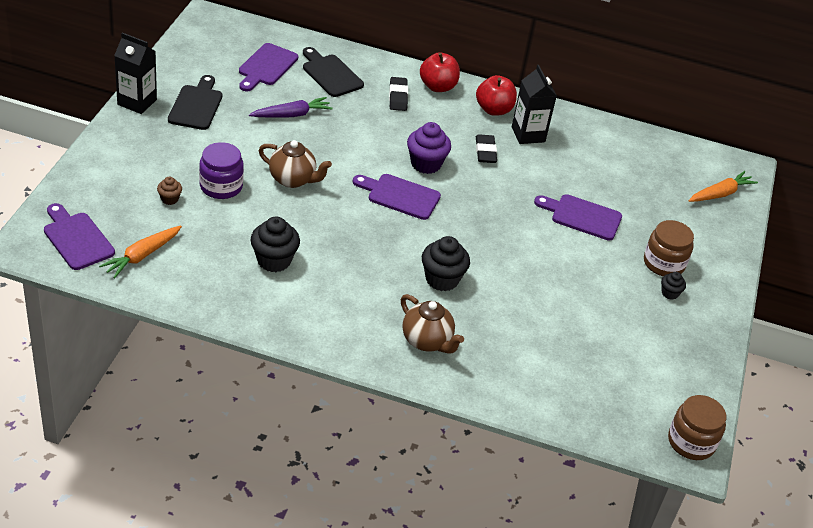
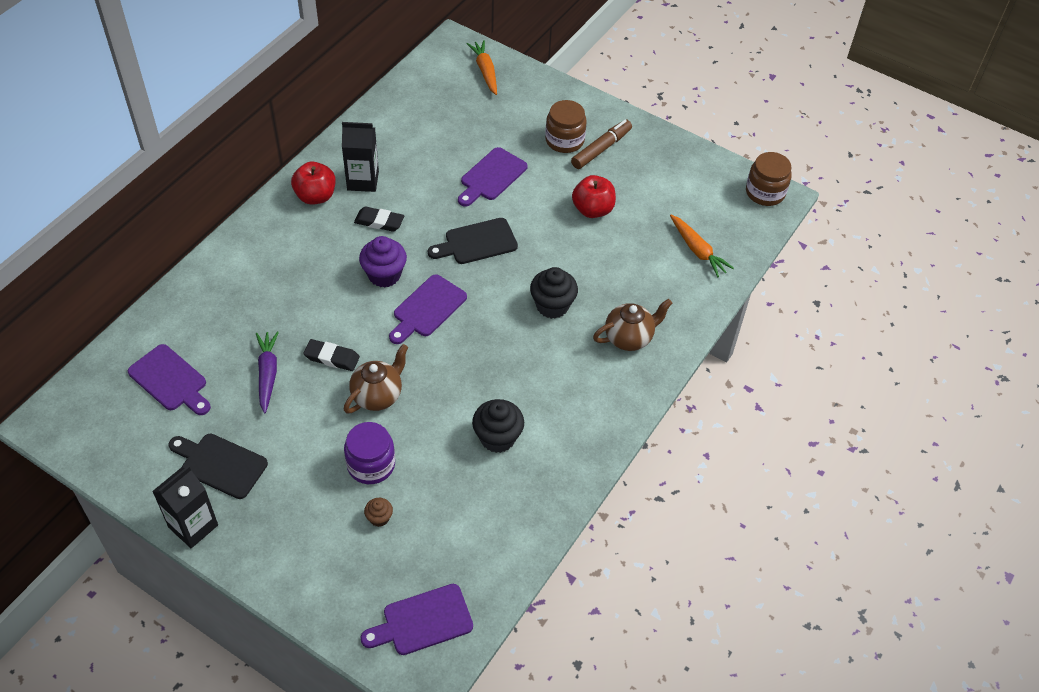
camera: 70 degrees left, 10 degrees up
orange carrot [99,225,182,278] -> orange carrot moved to [670,215,734,277]
black cutting board [303,47,364,97] -> black cutting board moved to [428,218,518,264]
black eraser [389,77,408,111] -> black eraser moved to [303,339,360,371]
red apple [420,52,460,92] -> red apple moved to [572,175,616,218]
black cupcake [661,272,686,300] -> brown marker [571,120,632,169]

